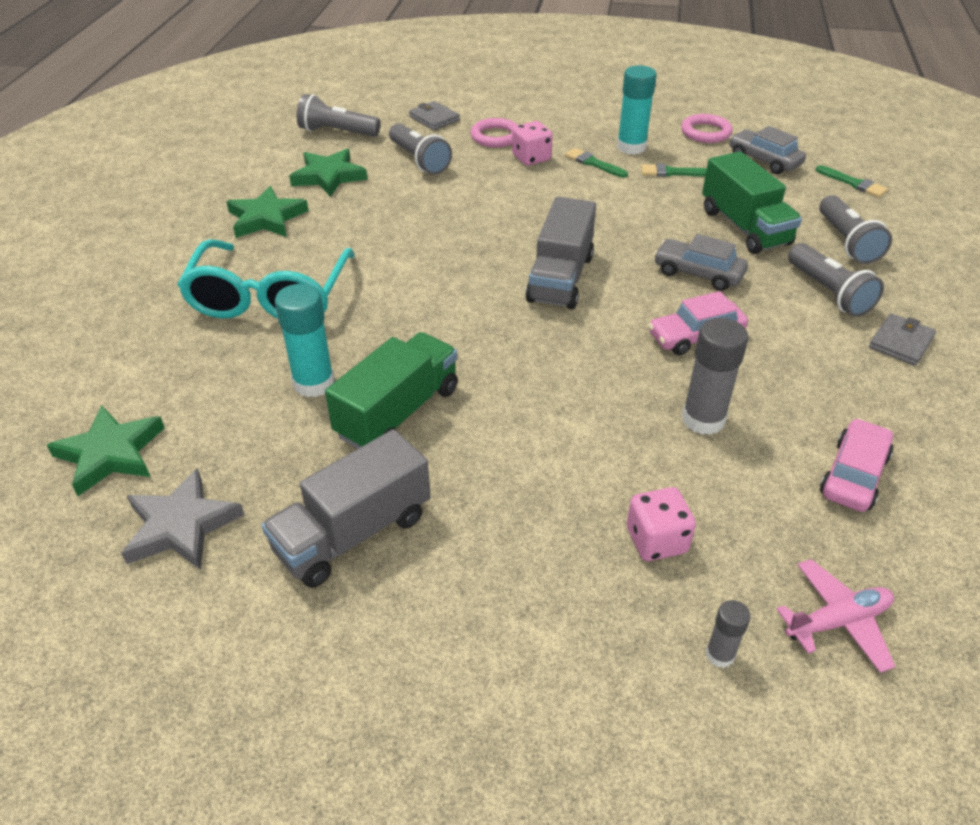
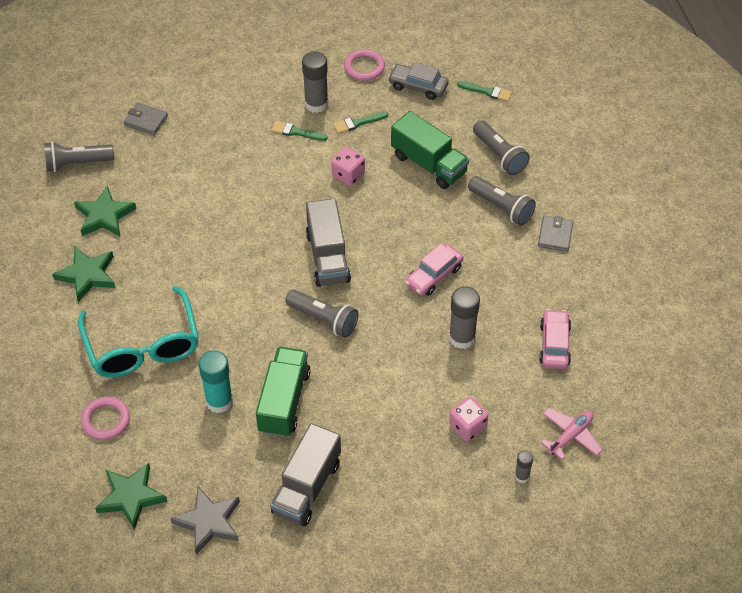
camera: 25 degrees left, 10 degrees up
grey flashlight [389,123,452,175] -> grey flashlight moved to [285,290,359,338]
pink ring [470,118,517,147] -> pink ring moved to [81,396,130,440]
pink dice [512,121,553,166] -> pink dice moved to [331,147,365,186]
turquoise glue stick [617,65,657,155] -> grey glue stick [302,51,328,113]
grey car [654,234,748,291] -> none

